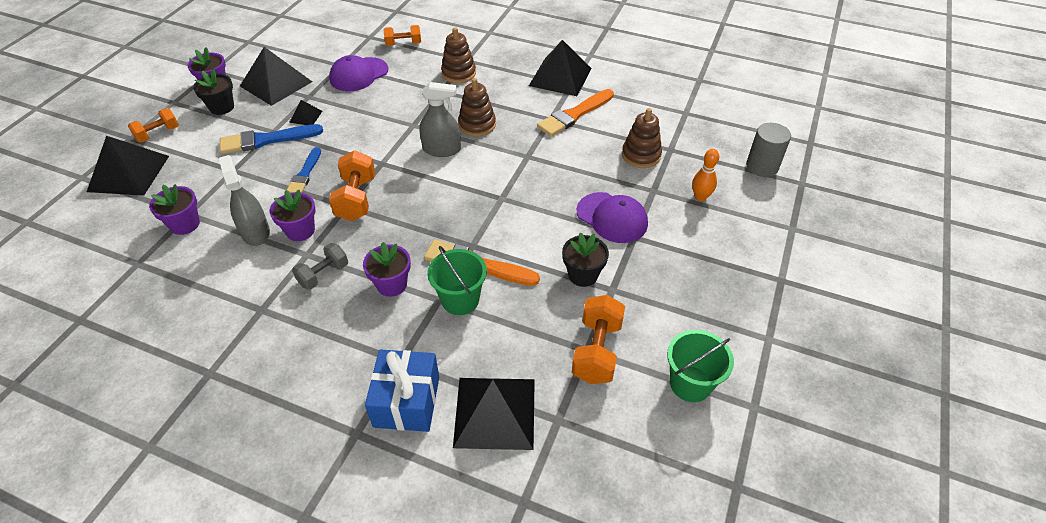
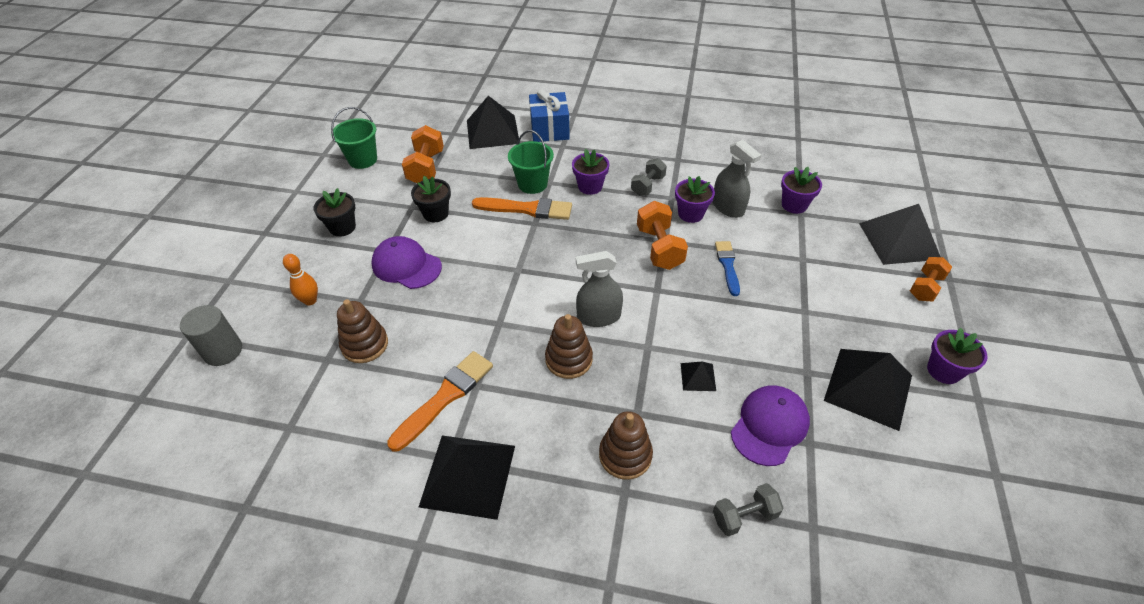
camera: 170 degrees right, 0 degrees up
black flower pot [193,69,234,115] -> black flower pot moved to [313,188,356,237]
blue brush [220,124,323,154] -> none
black pyramid [289,100,322,125] -> black pyramid moved to [681,362,716,391]
orange dumbbell [383,25,421,46] -> grey dumbbell [713,483,783,536]

